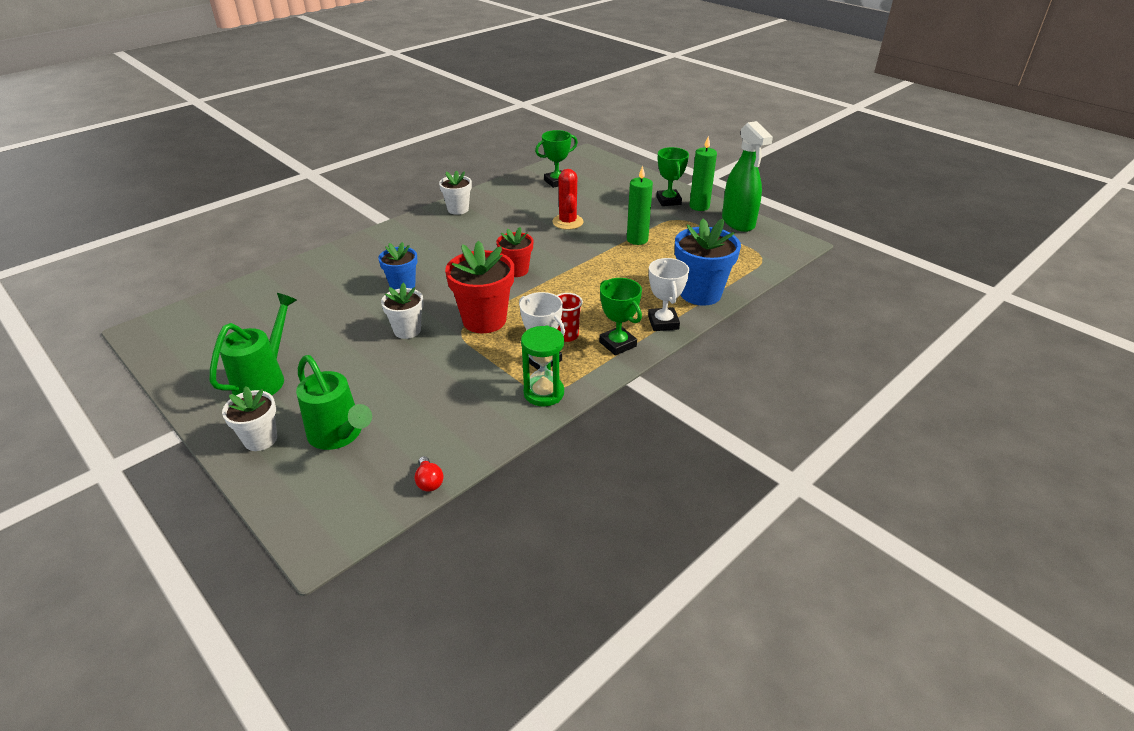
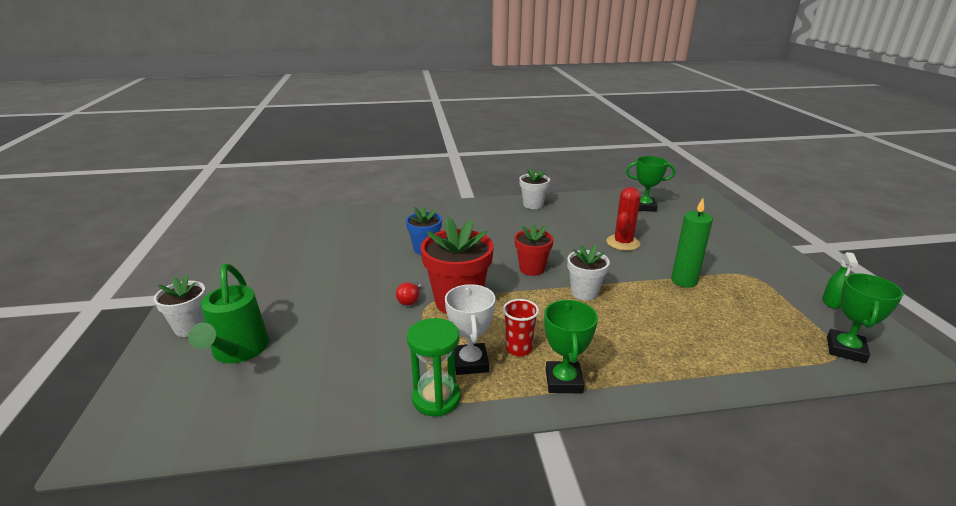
camera: 35 degrees right, 10 degrees down
green watering can [210,293,297,396] -> none
white flower pot [381,283,424,339] -> white flower pot moved to [567,245,610,300]
red light bulb [414,456,444,492] -> red light bulb moved to [396,282,421,305]
white trophy [648,258,689,331] -> none
green trophy [656,147,689,206] -> green trophy moved to [827,273,904,363]
blue flower pot [675,219,741,306] -> none
green candle [689,136,717,211] -> none
green spray bottle [722,121,773,232] -> green spray bottle [822,252,858,309], size x0.44

